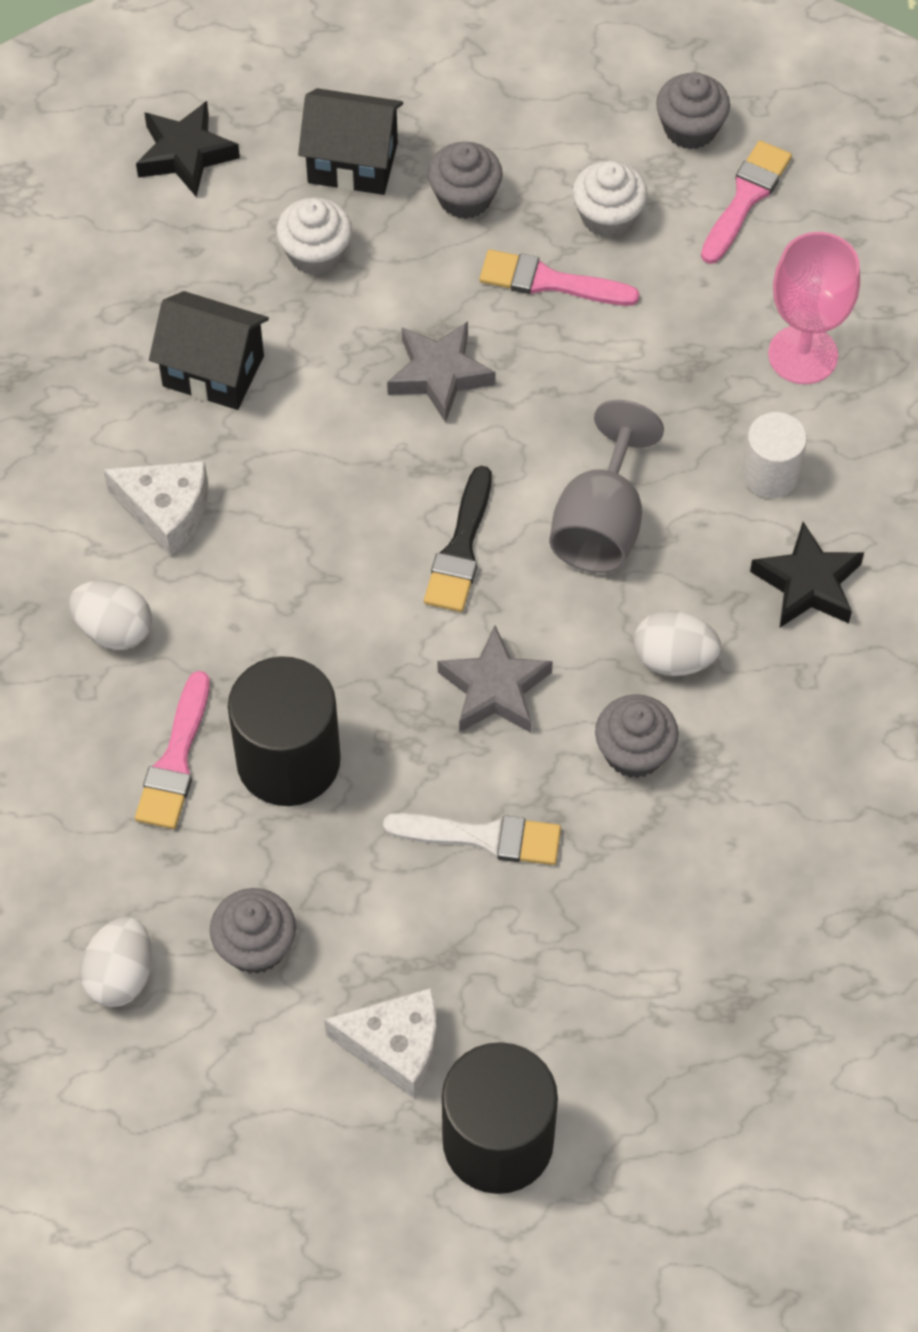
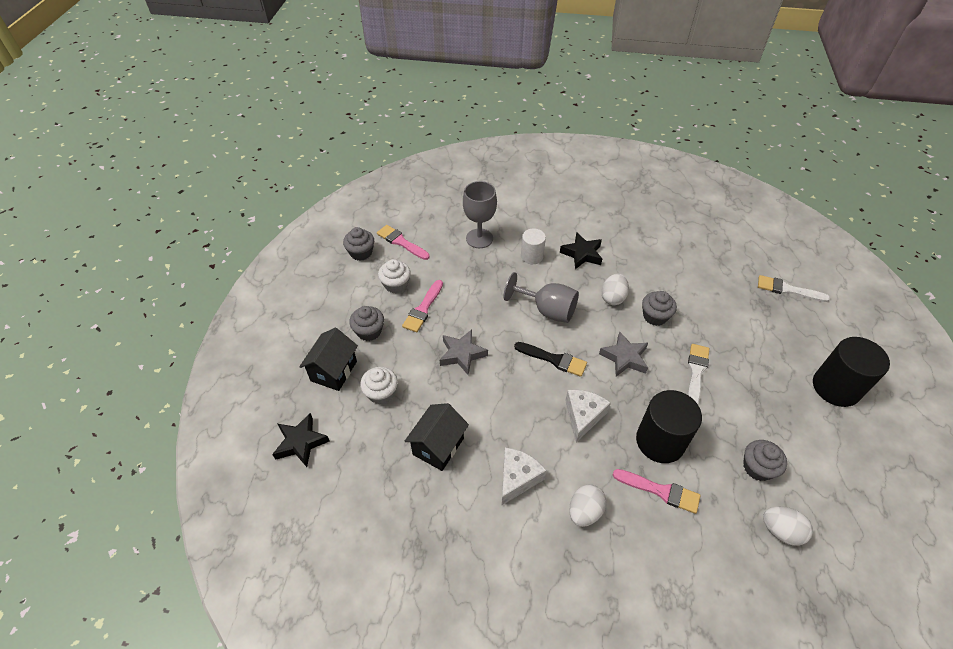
camera: 80 degrees left, 10 degrees down
white cheese [324,988,436,1099] -> white cheese moved to [565,390,611,442]
pink goblet [768,232,860,384] -> grey goblet [463,181,497,248]
none -> white brush [758,275,830,302]

